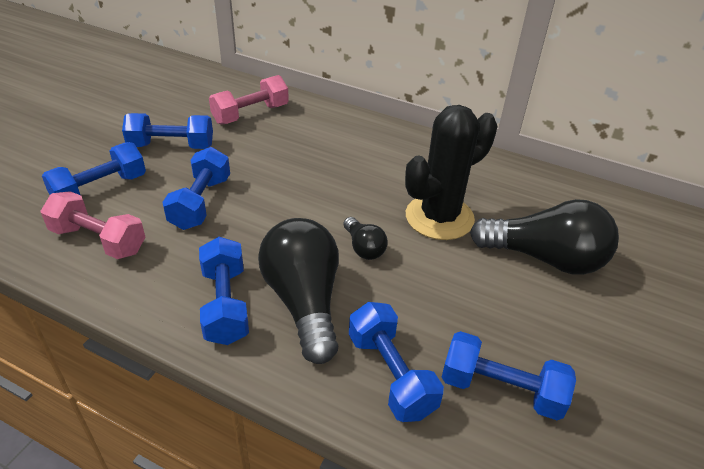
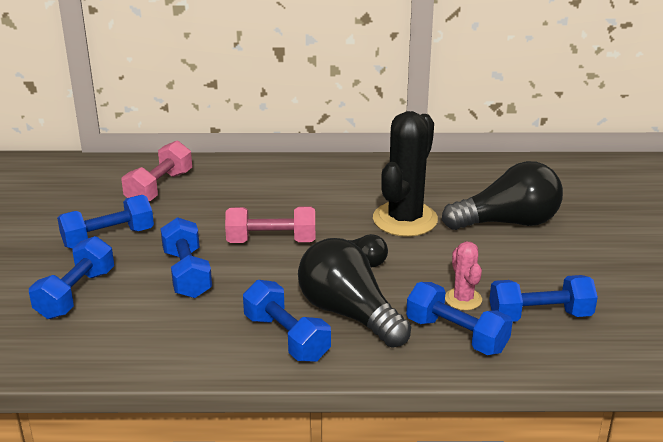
camera: 25 degrees left, 10 degrees down
pink dumbbell [40,191,145,259] -> pink dumbbell moved to [225,206,315,243]
none -> pink cactus [445,242,482,310]

